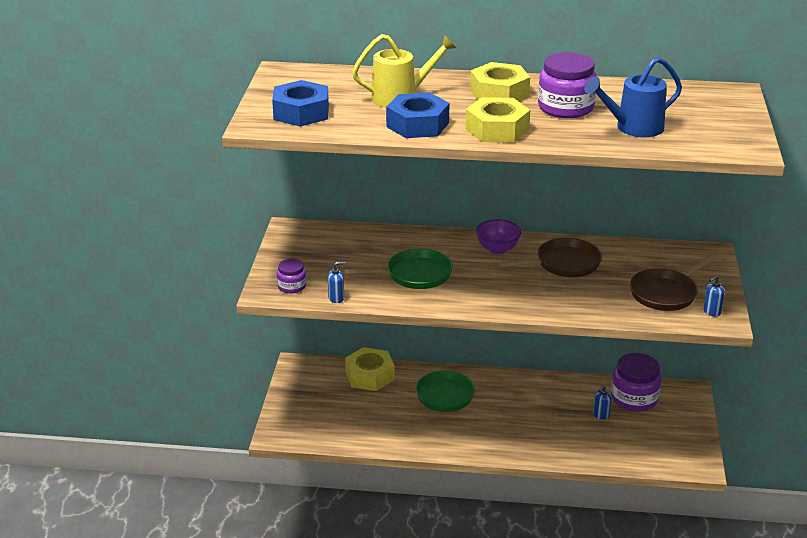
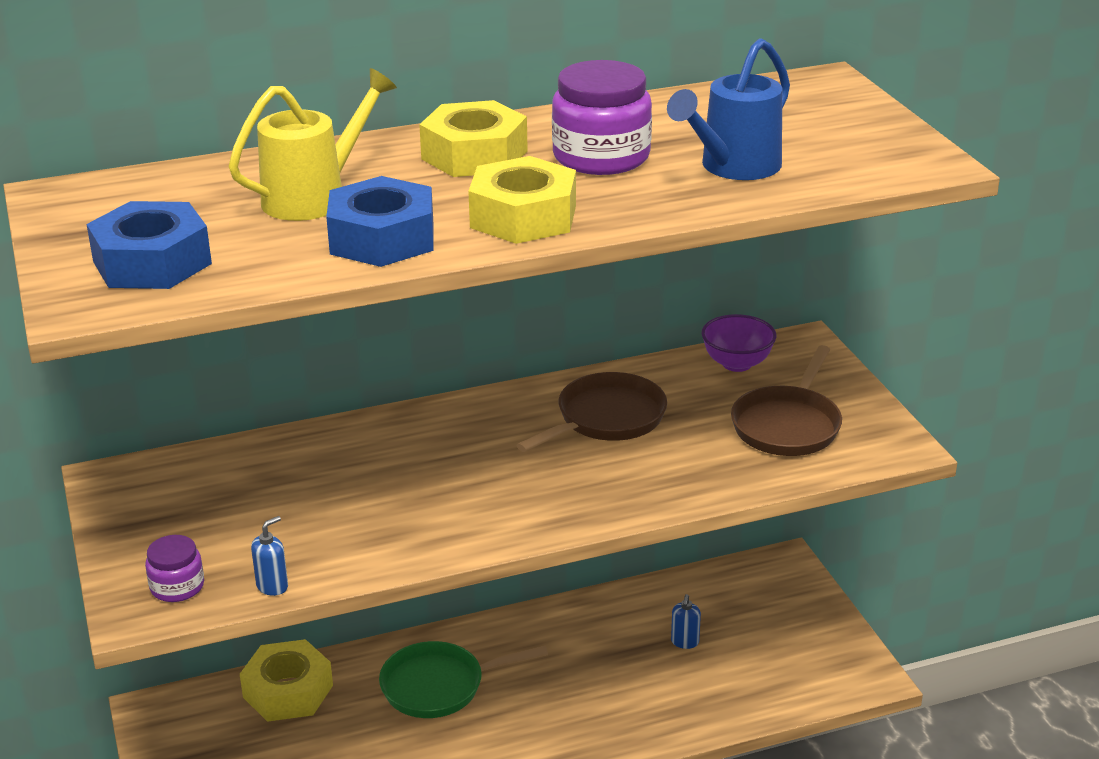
camera: 25 degrees left, 0 degrees up
green pan [344,249,453,289] -> none
purple bowl [476,219,521,254] -> purple bowl moved to [702,314,776,372]
purple jar [611,353,662,412] -> none
blue soap dispenser [703,275,725,316] -> none

